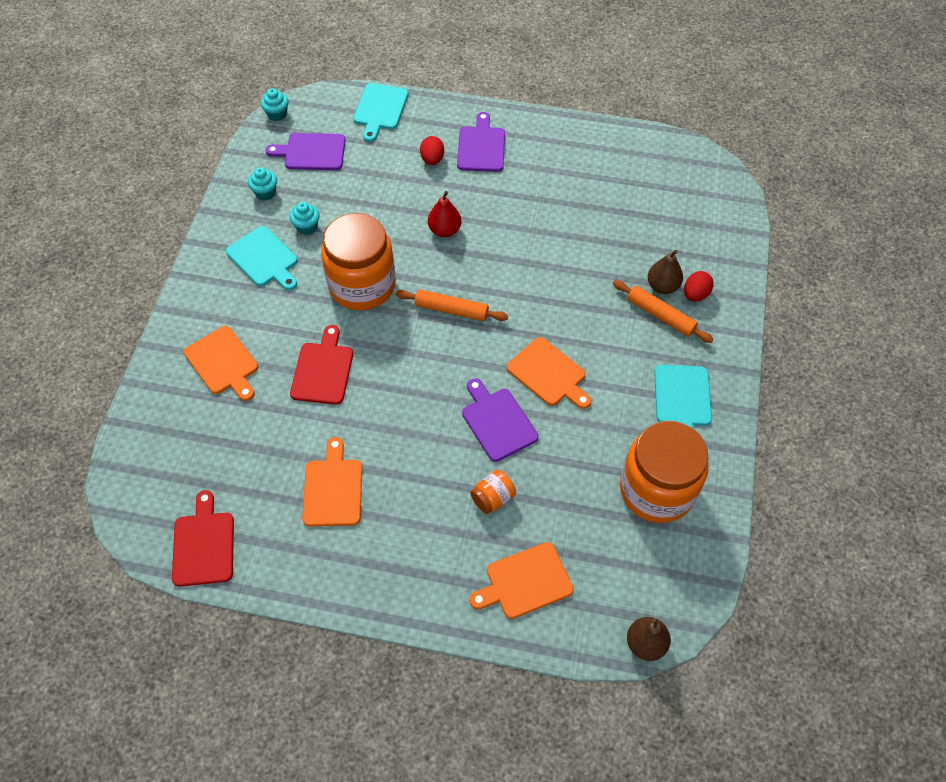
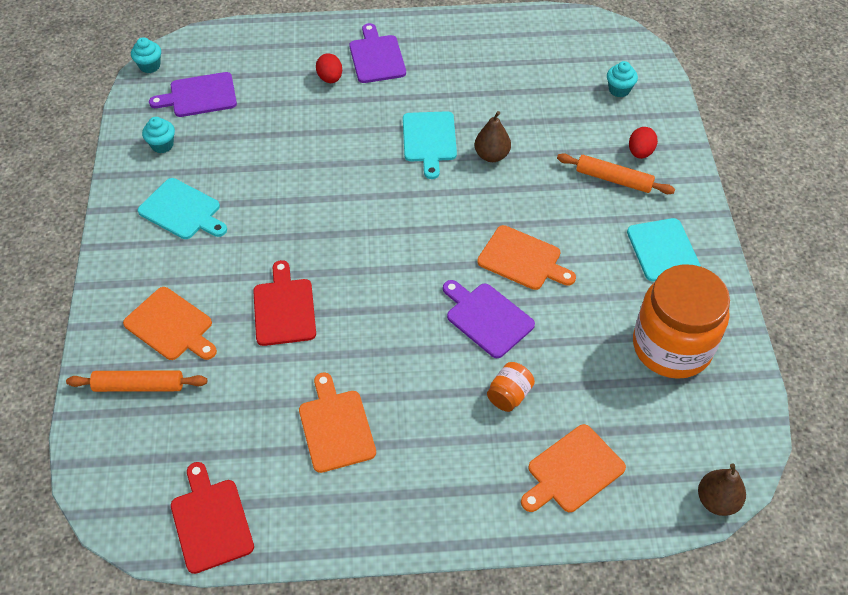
camera: 15 degrees left, 5 degrees down
turquoise cupcake [289,202,320,235] -> turquoise cupcake moved to [607,61,638,97]
orange jar [321,213,396,310] -> none
turquoise cutting board [353,83,408,142] -> turquoise cutting board moved to [403,111,457,179]
orange rolling pin [396,289,508,321] -> orange rolling pin moved to [66,370,207,392]
red pear [428,191,461,237] -> none
brown pear [648,250,683,294] -> brown pear moved to [474,111,511,162]

